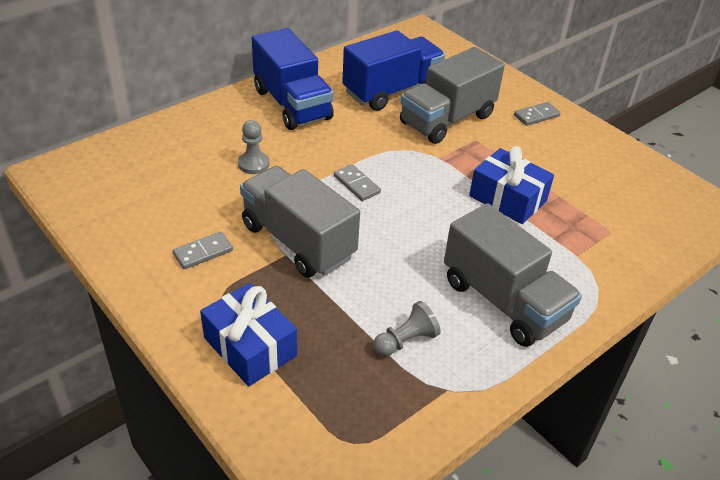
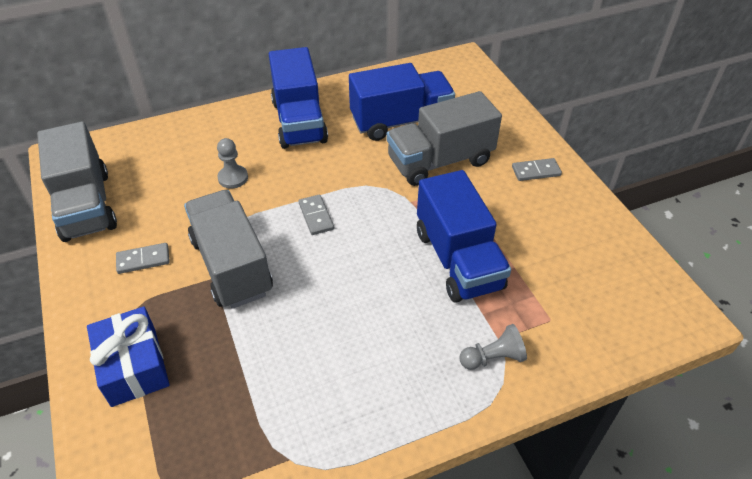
camera: 20 degrees right, 5 degrees up
grey pawn [373,301,441,356] -> grey pawn moved to [459,324,527,370]
grey truck [444,203,582,347] -> grey truck moved to [37,121,117,242]
blue gift [469,146,554,224] -> blue truck [417,170,511,303]

